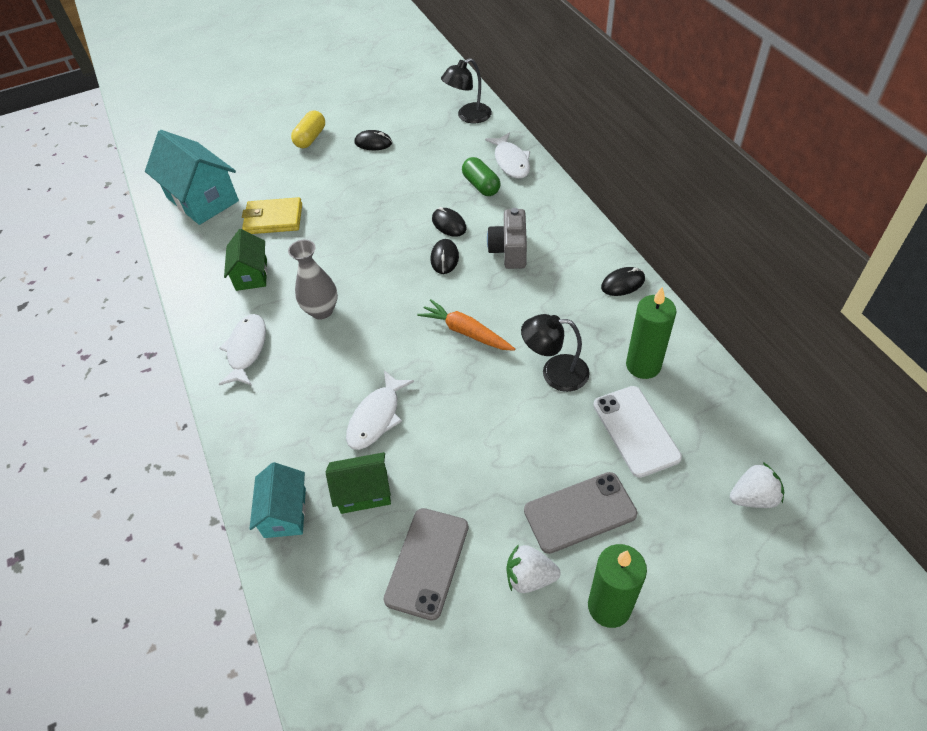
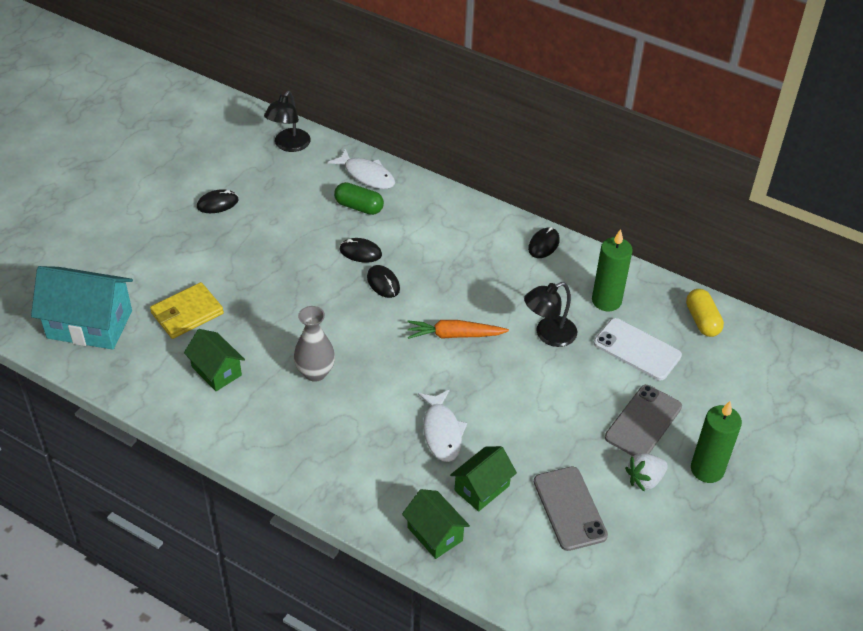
camera: 40 degrees left, 5 degrees down
white fish [218,314,266,385] -> none
turquoise house [250,462,306,538] -> green house [402,489,470,559]
yellow capsule [291,111,325,148] -> yellow capsule moved to [686,289,724,337]
grey camera [487,208,527,269] -> none
white strawberry [730,462,784,508] -> none

